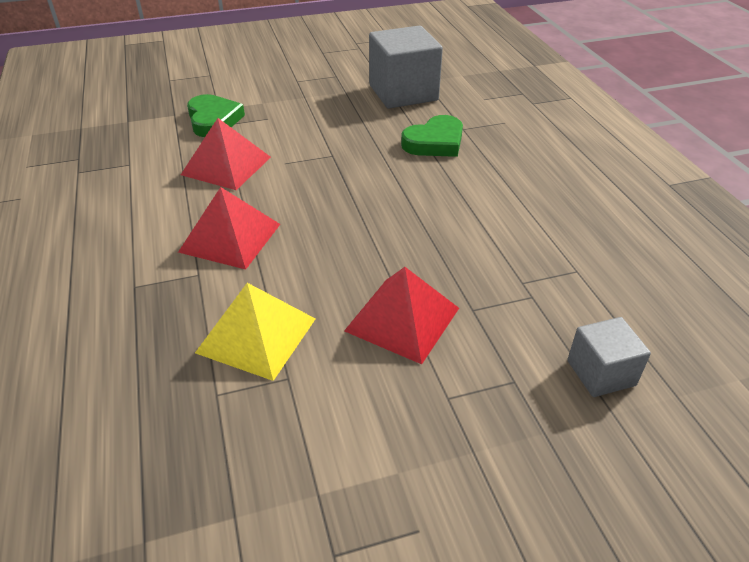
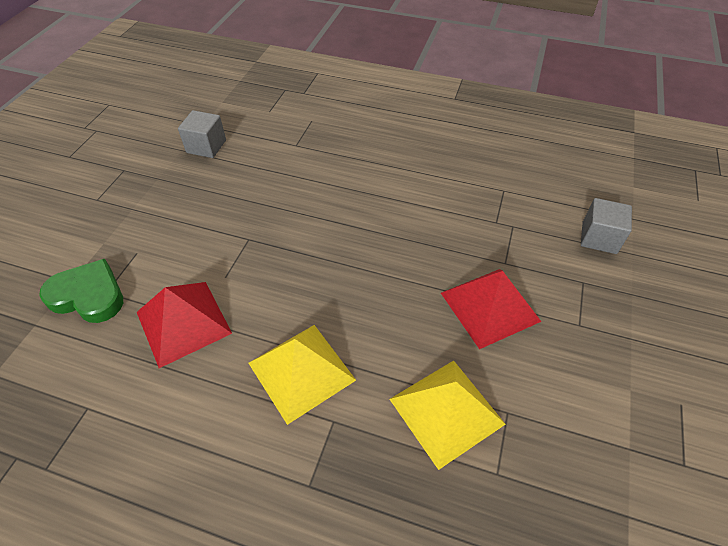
camera: 55 degrees left, 10 degrees up
red pyramid [178,187,280,269] -> yellow pyramid [249,325,356,425]
grey cube [369,26,443,108] -> grey cube [178,110,226,158], size x0.54
green heart [401,115,463,157] -> none

